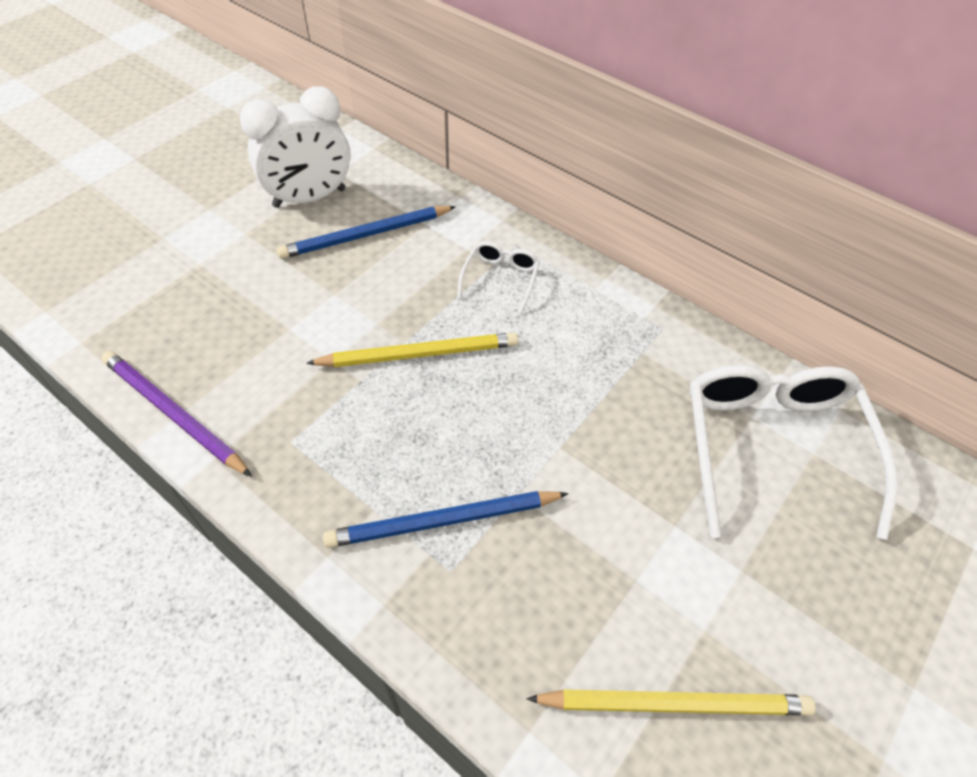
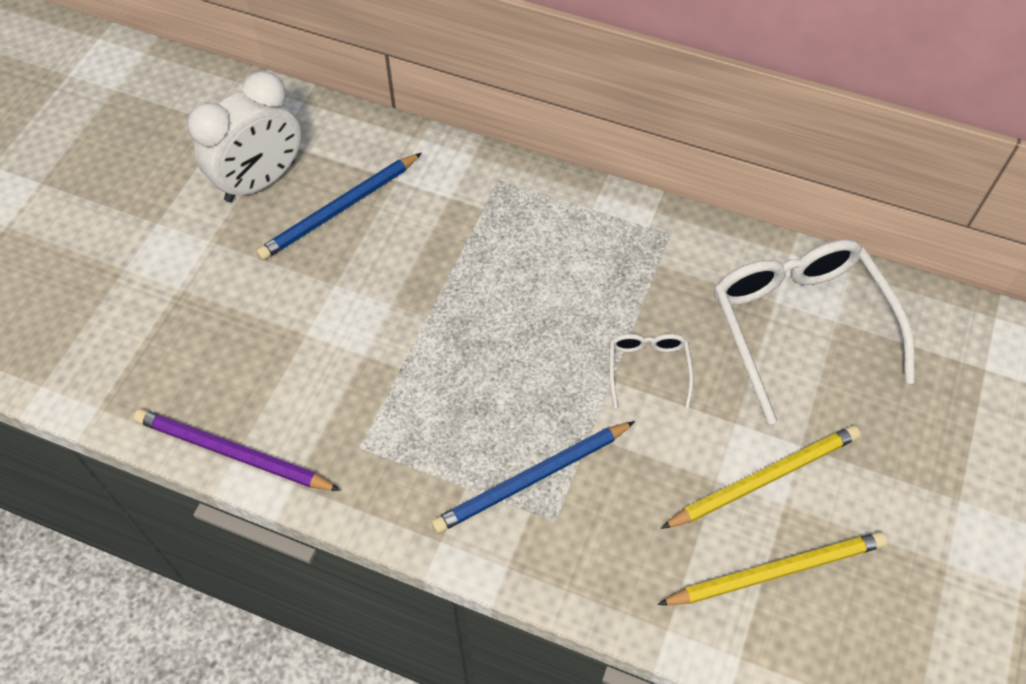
camera: 15 degrees left, 5 degrees up
yellow pencil [306,332,518,367] -> yellow pencil moved to [661,425,861,529]
white glasses [457,241,540,314] -> white glasses moved to [609,334,694,408]

